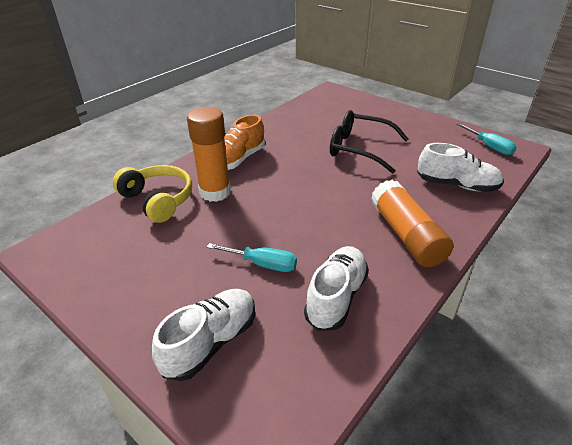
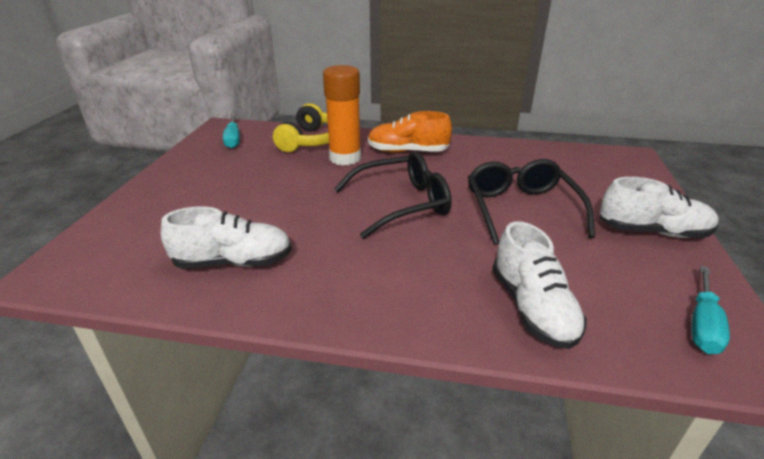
camera: 60 degrees right, 5 degrees down
white shoe [152,289,255,381] -> white shoe moved to [599,177,719,238]
turquoise screwdriver [207,243,297,272] -> turquoise screwdriver moved to [223,115,240,149]
orange glue stick [371,180,453,267] -> none
none -> black glasses [334,151,451,239]

